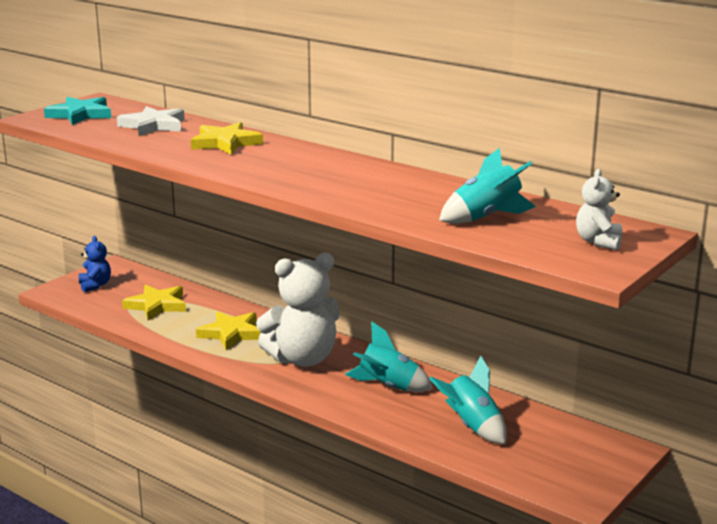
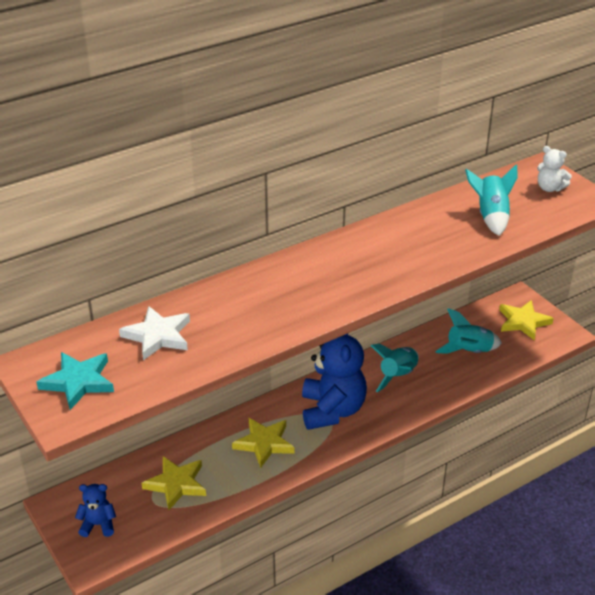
camera: 70 degrees left, 15 degrees up
yellow star [191,122,263,155] -> yellow star moved to [499,300,554,341]
white teddy bear [256,253,340,367] -> blue teddy bear [302,334,367,430]

